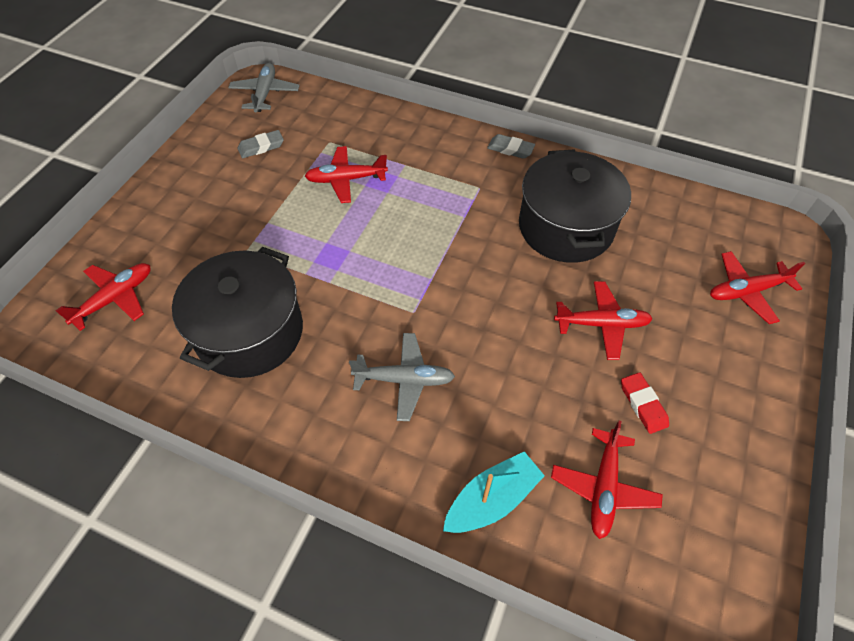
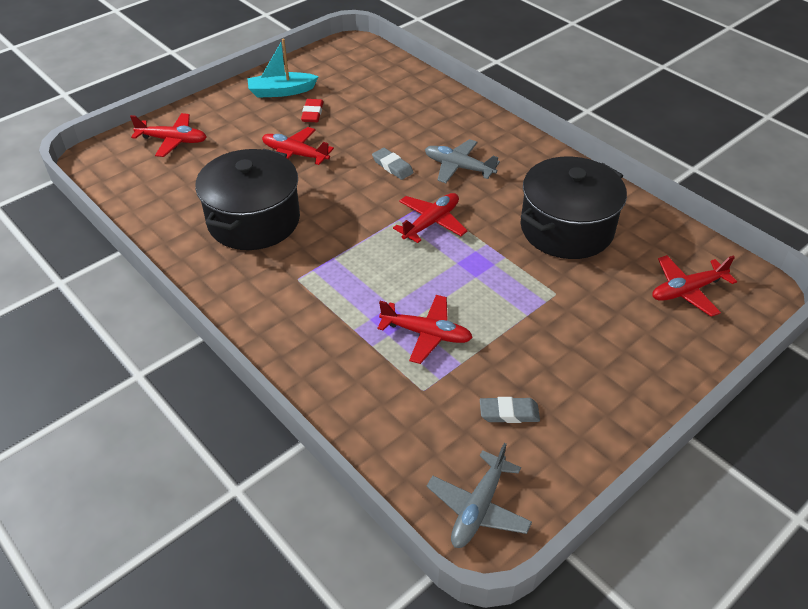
camera: 155 degrees left, 10 degrees down
turquoise boat [443,452,545,533] -> turquoise boat moved to [247,39,319,98]
grey eraser [487,134,535,159] -> grey eraser moved to [372,148,414,180]
red plane [551,421,663,539] -> red plane moved to [393,193,468,243]

